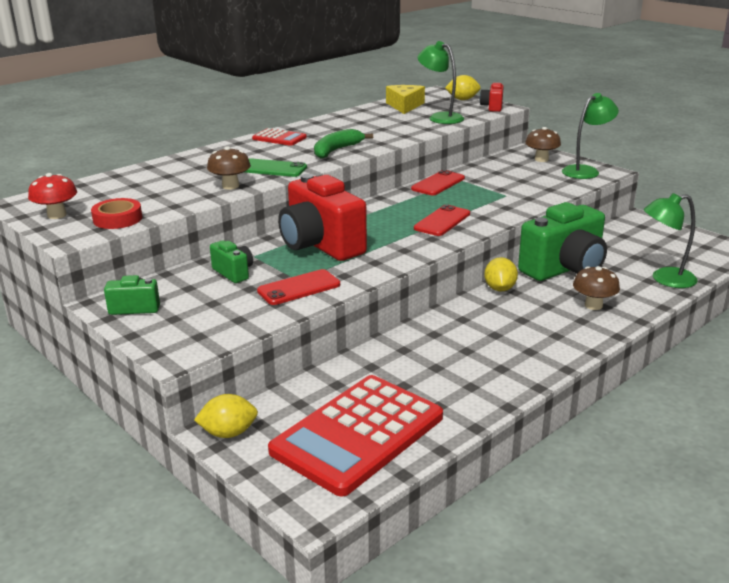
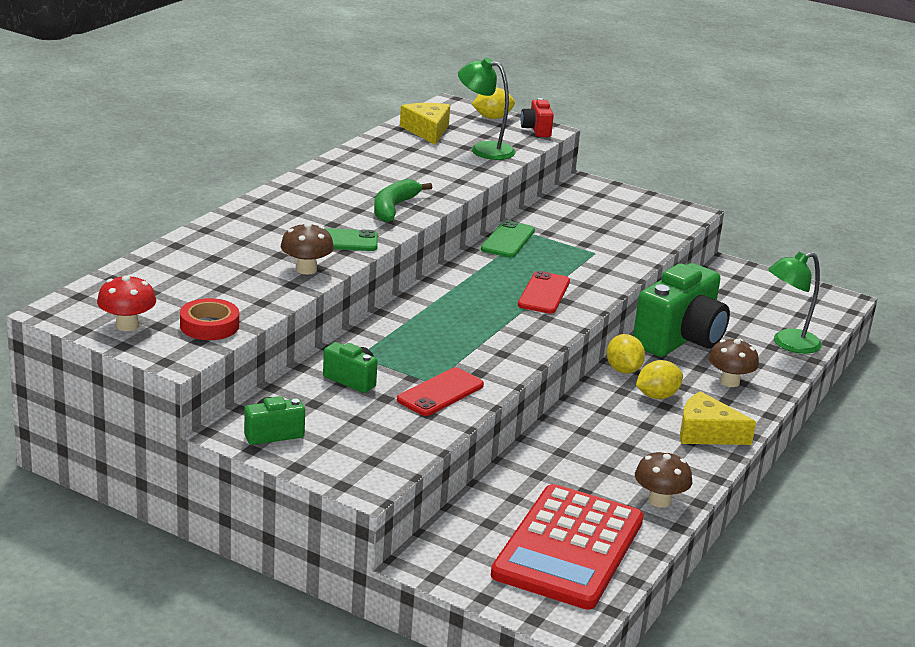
camera: 20 degrees left, 0 degrees up
yellow lemon [194,394,258,438] -> yellow lemon moved to [636,360,683,399]
red calculator [252,128,307,146] -> none
red camera [278,174,367,261] -> none
red phone [411,170,465,195] -> green phone [481,220,535,258]
brown mushroom [525,127,561,162] -> brown mushroom moved to [635,450,692,508]
green lamp [562,93,619,179] -> none
none -> yellow cheese [680,391,756,445]

